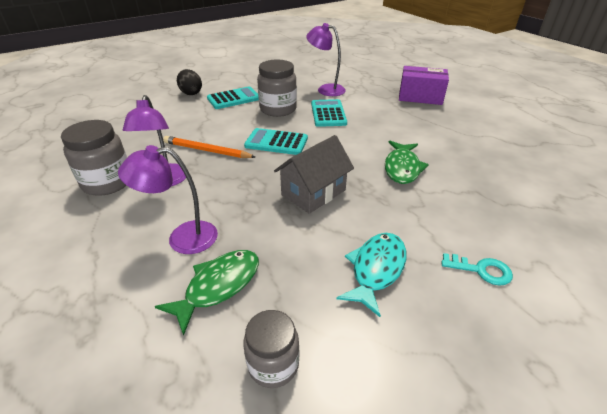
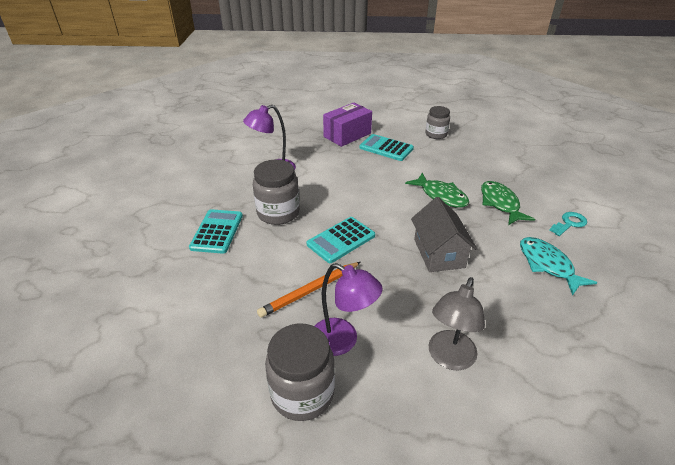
camera: 55 degrees left, 0 degrees up
purple lamp [118,145,218,254] -> grey lamp [429,277,485,371]
green fish [155,250,259,336] -> green fish moved to [481,181,535,225]
black egg [177,69,202,95] -> none
grey jar [243,310,299,388] -> grey jar moved to [425,106,450,139]
turquoise calculator [311,99,347,127] -> turquoise calculator moved to [359,134,414,161]

